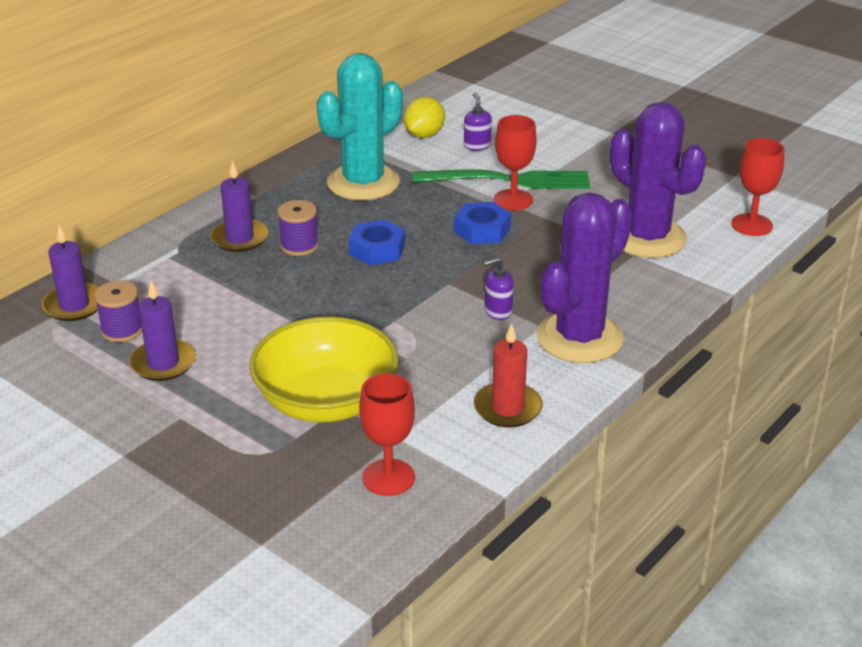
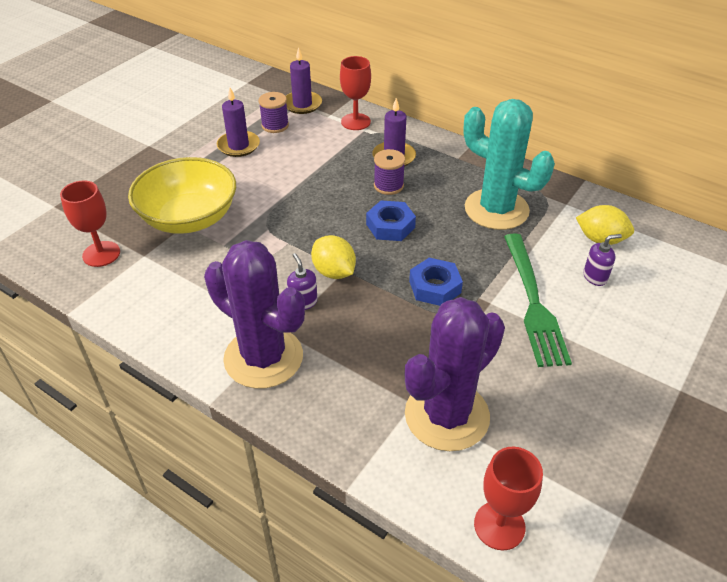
camera: 85 degrees right, 10 degrees up
red candle [474,323,543,428] -> none
red goblet [494,115,537,211] -> red goblet moved to [340,56,371,130]
none -> yellow lemon [311,235,356,279]

